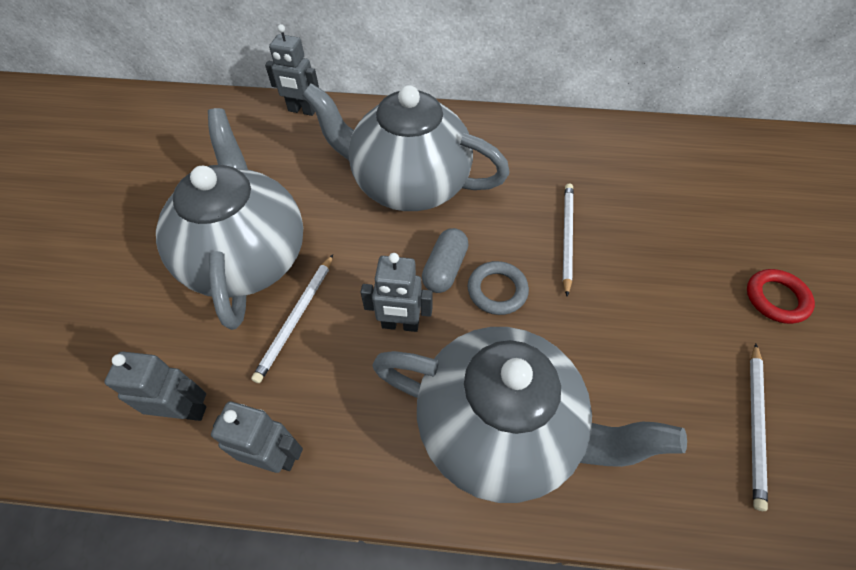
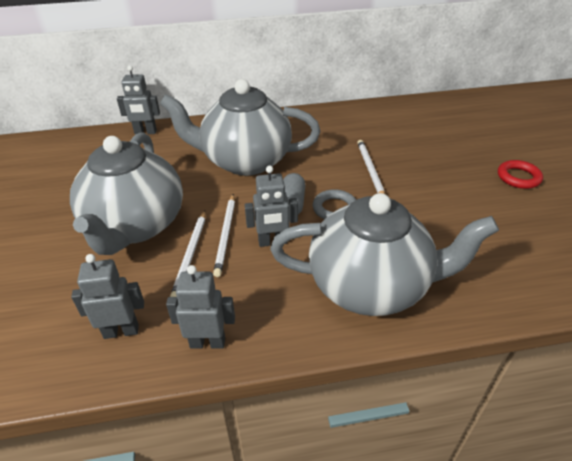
camera: 15 degrees left, 15 degrees down
grey teapot [156,108,303,330] -> grey teapot turned 150 degrees counterclockwise [70,132,183,255]
white pencil [750,344,768,511] -> white pencil moved to [213,194,235,277]

